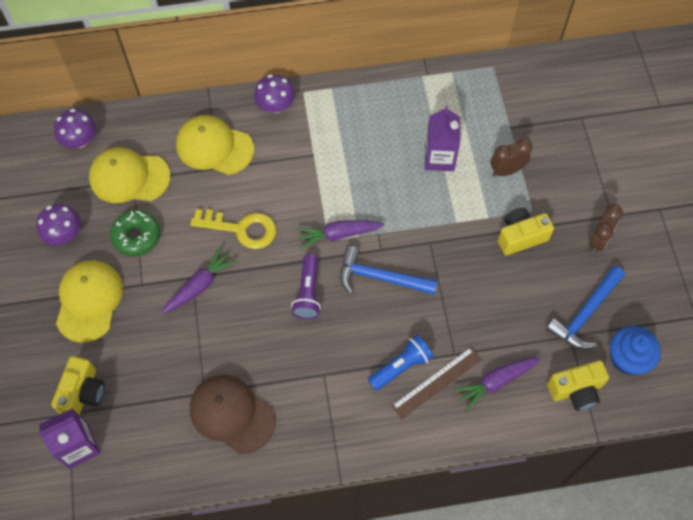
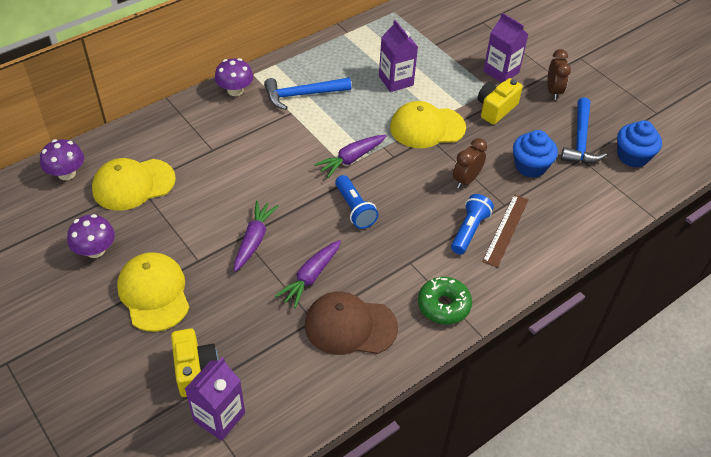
camera: 30 degrees left, 15 degrees down
green donut [110,210,160,256] -> green donut moved to [418,277,472,324]
yellow cap [176,115,254,175] -> yellow cap moved to [390,101,466,148]
yellow key [190,209,276,249] -> none
purple flashlight [291,254,321,319] -> blue flashlight [335,175,379,229]
blue hammer [340,246,438,295] -> blue hammer moved to [264,78,351,110]
purple carrot [453,357,540,412] -> purple carrot moved to [275,240,341,308]
brown clock [490,138,532,176] -> brown clock moved to [453,138,487,189]
yellow camera [547,360,609,411] -> none
none -> purple carton [483,13,529,83]
none -> blue cupcake [513,130,558,178]

